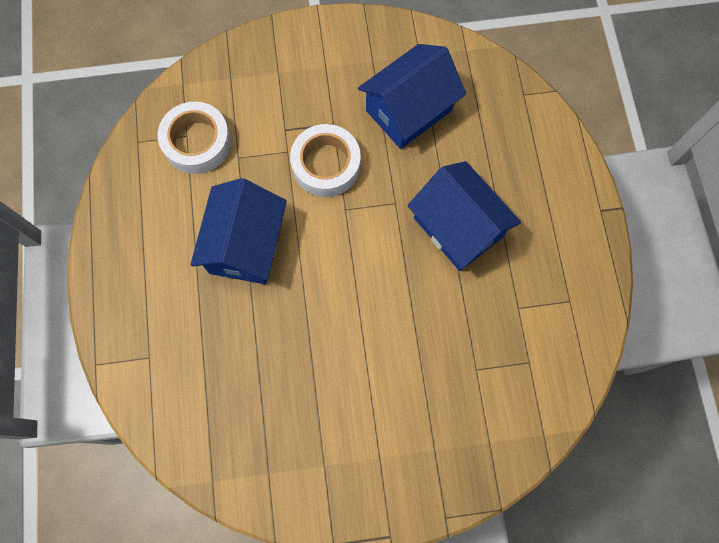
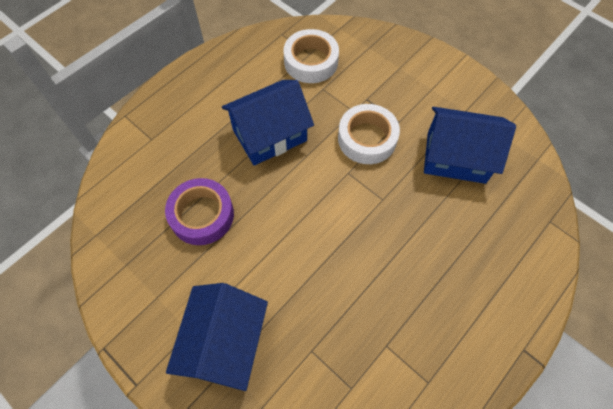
camera: 50 degrees right, 10 degrees down
blue house [407,161,521,271] -> blue house moved to [166,283,268,391]
none -> purple tape [165,178,234,245]

